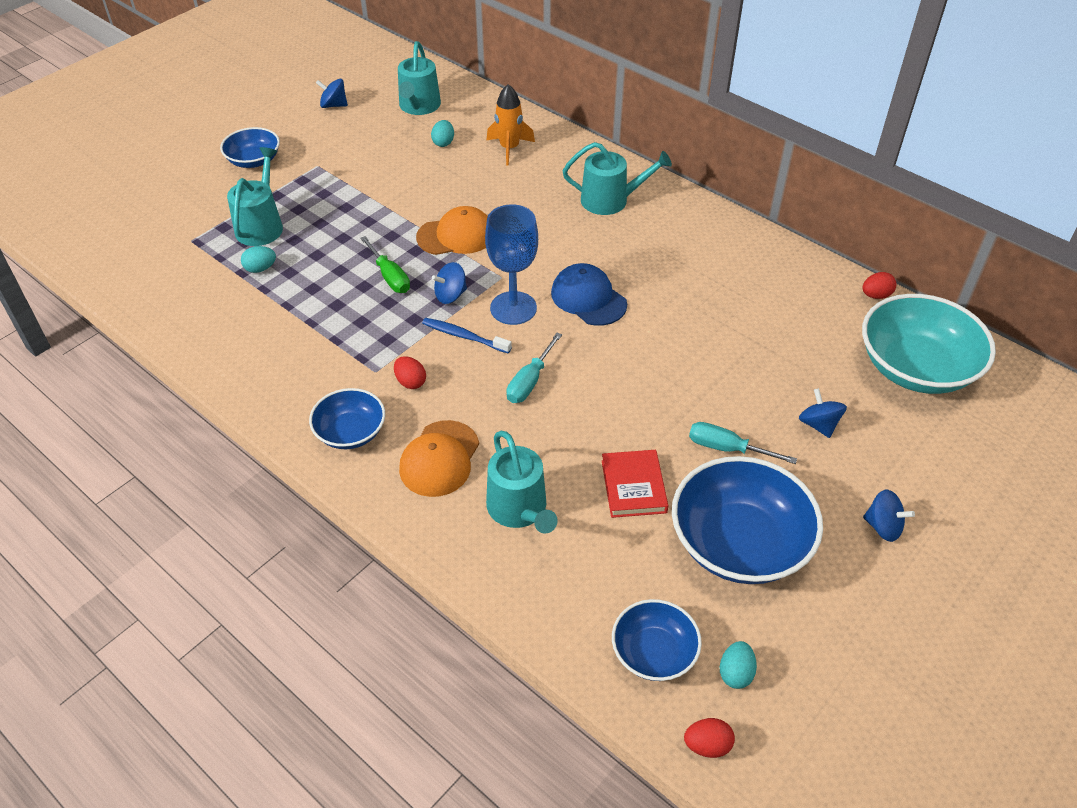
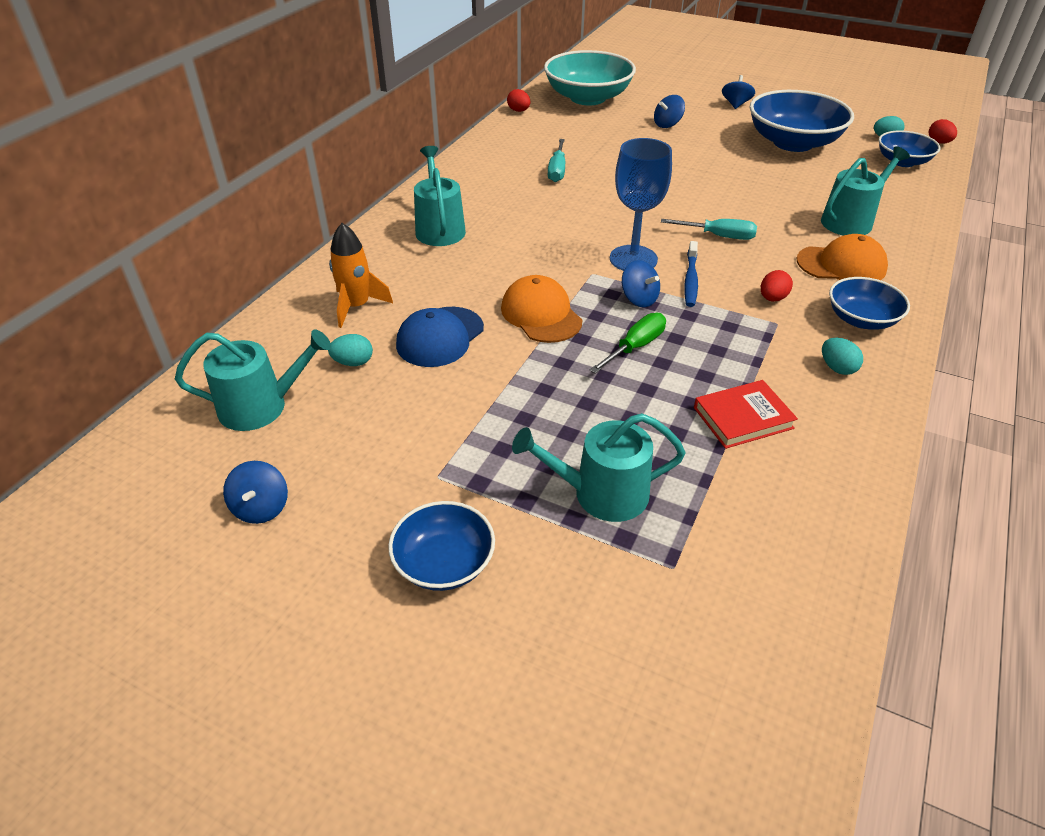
camera: 105 degrees left, 5 degrees down
turquoise egg [241,246,276,273] -> turquoise egg moved to [822,338,863,375]
blue cap [551,263,627,326] -> blue cap moved to [396,307,484,367]
red book [602,450,668,518] -> red book moved to [694,380,798,449]
turquoise screwdriver [689,422,797,464] -> turquoise screwdriver moved to [548,139,565,182]

